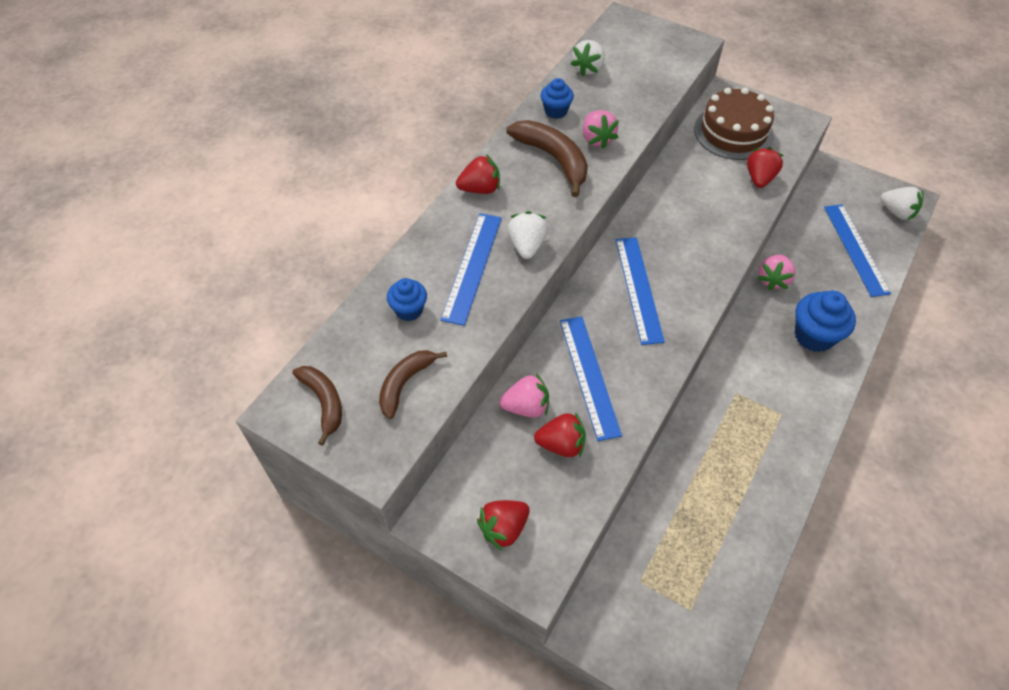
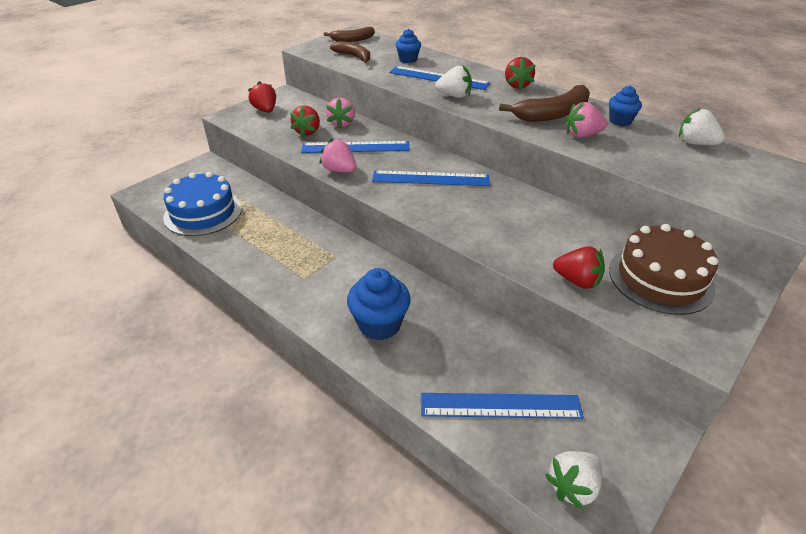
camera: 100 degrees right, 15 degrees down
pink strawberry [757,255,796,290] -> pink strawberry moved to [319,139,357,172]
none -> blue cake [163,172,242,236]

